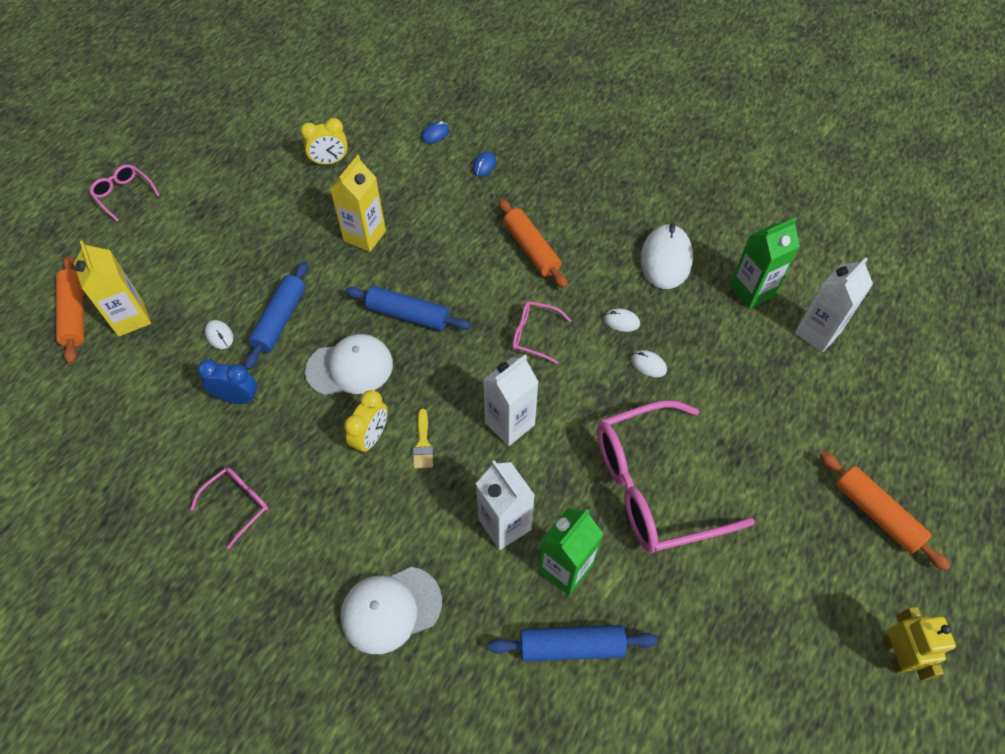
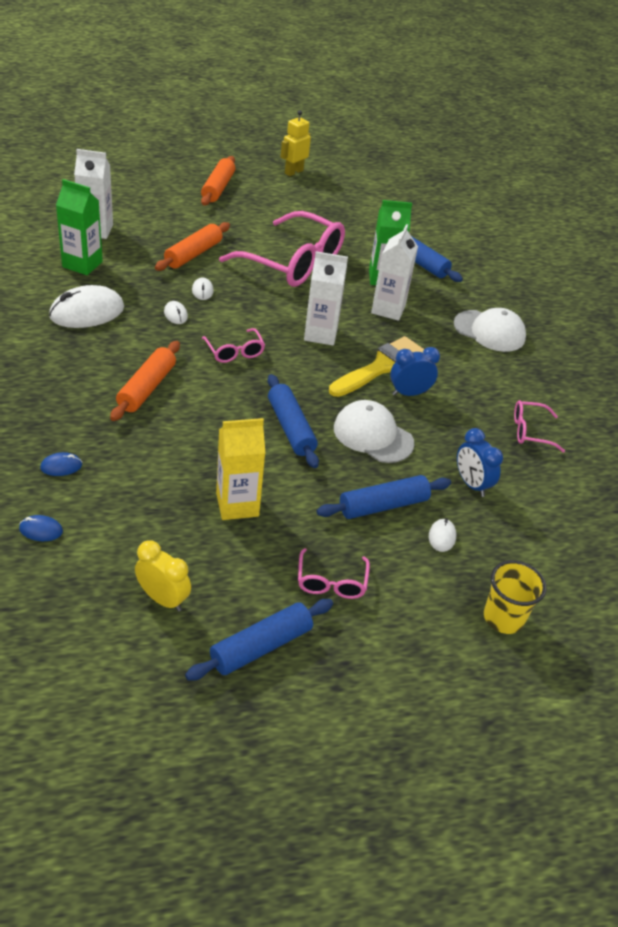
camera: 135 degrees left, 15 degrees down
orange rolling pin [56,256,84,364] -> orange rolling pin moved to [155,222,230,271]
yellow carton [74,240,151,337] -> yellow cup [484,560,546,634]
pink glasses [89,164,160,222] -> pink glasses moved to [298,548,370,599]
yellow clock [344,390,388,454] -> blue clock [390,347,440,396]
yellow brush [413,409,433,468] -> yellow brush [329,336,424,397], size x2.18
none -> blue rolling pin [185,599,333,681]

